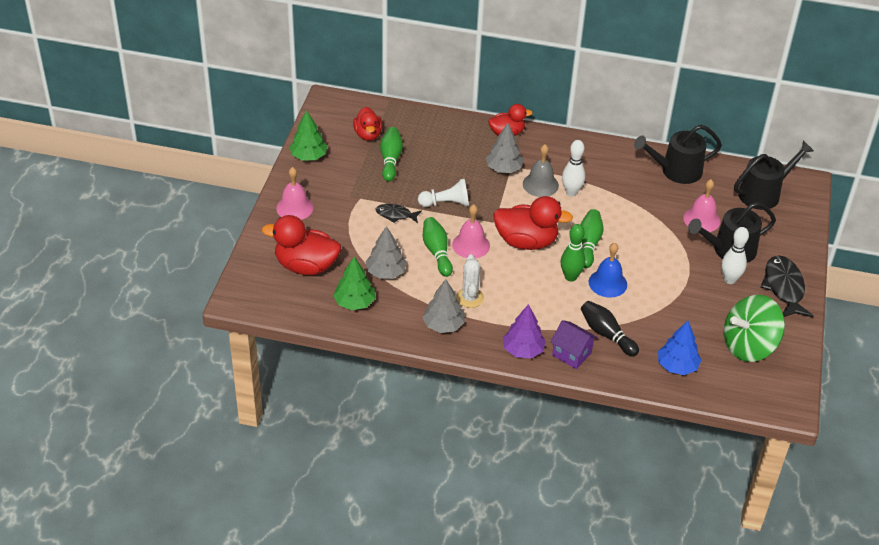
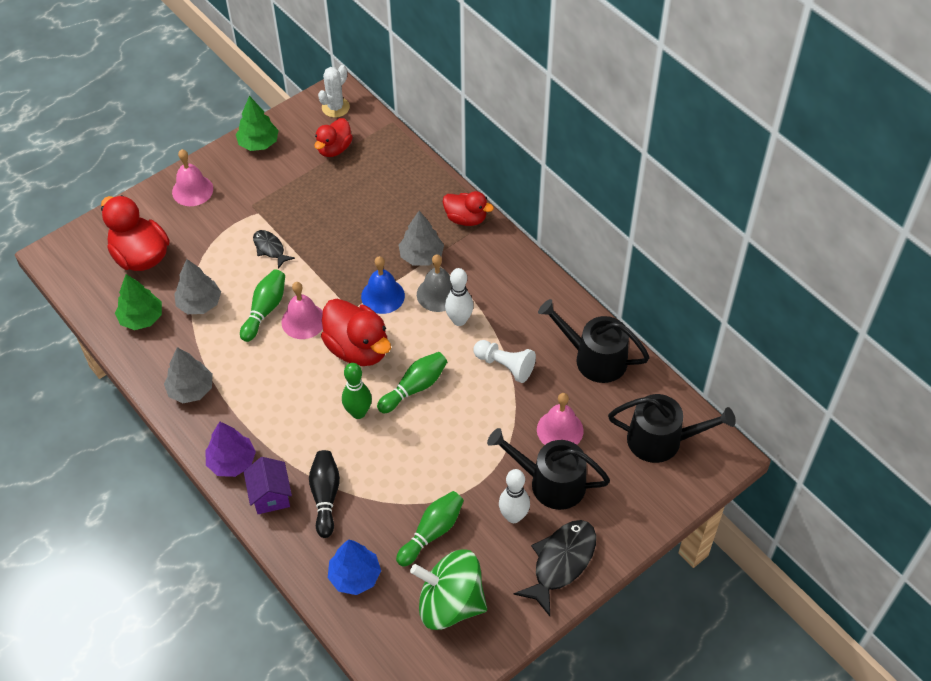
camera: 40 degrees right, 10 degrees up
green bowling pin [380,127,403,182] -> green bowling pin moved to [396,491,464,567]
white pawn [418,179,469,207] -> white pawn moved to [474,340,536,383]
white cactus [456,254,484,308] -> white cactus moved to [318,65,350,118]
blue bell [589,243,627,297] -> blue bell moved to [361,256,405,314]

